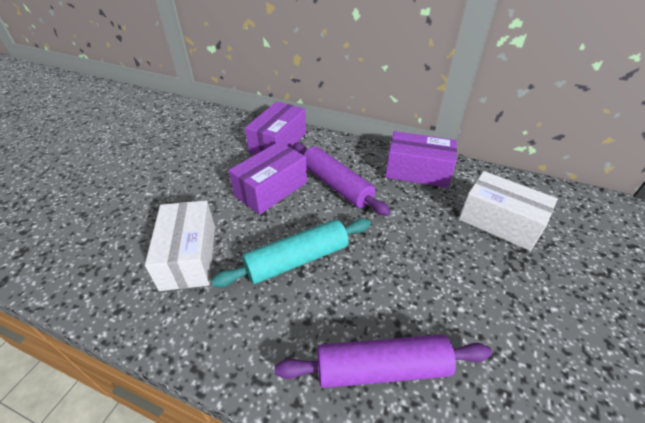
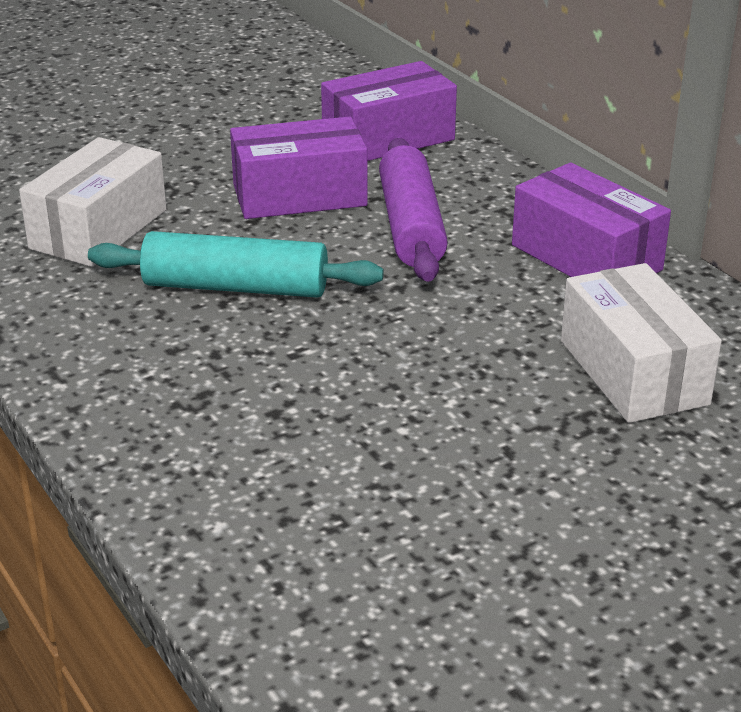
camera: 35 degrees right, 10 degrees down
purple rolling pin [275,334,492,388] -> none

